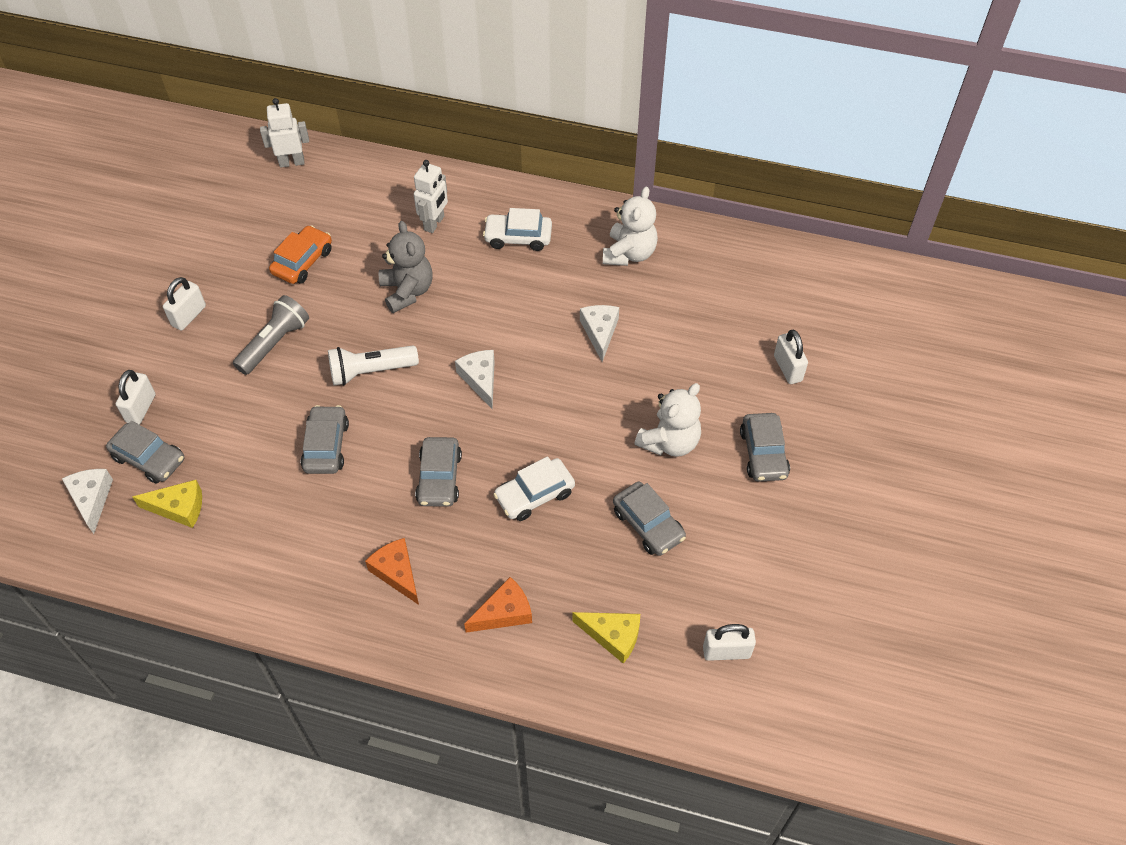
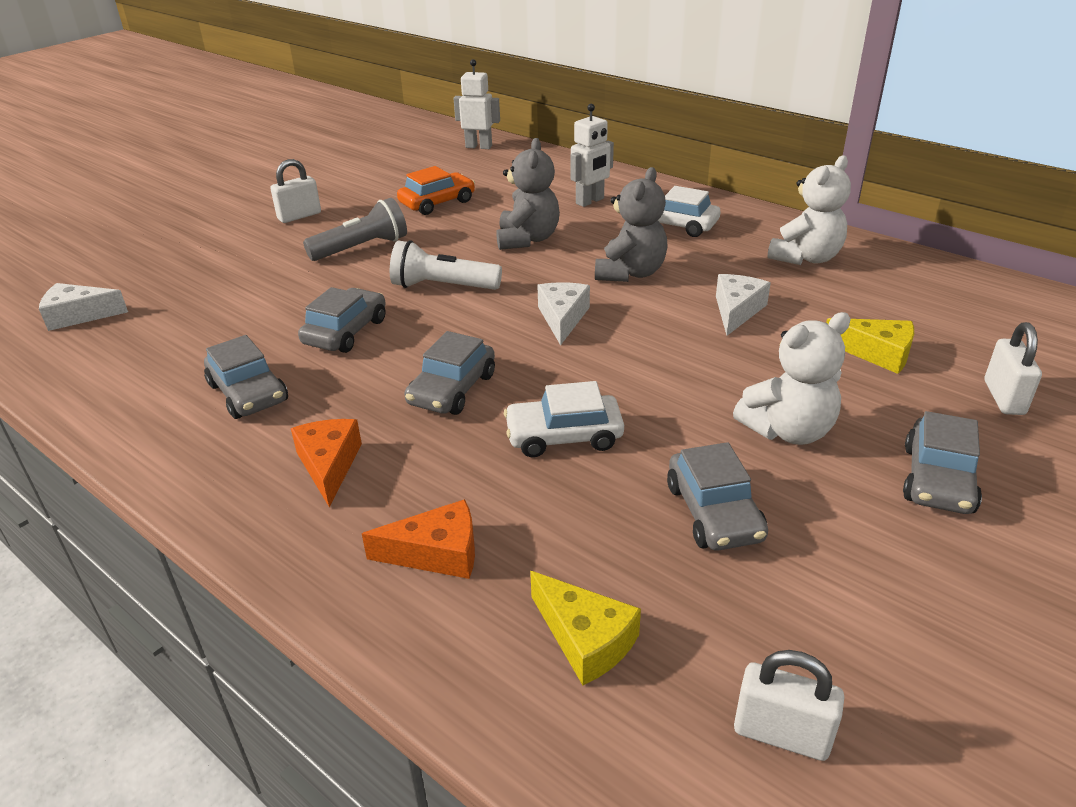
camera: 25 degrees right, 20 degrees down
white cheese [62,469,113,534] -> white cheese turned 105 degrees counterclockwise [39,283,128,331]
grey car [106,421,184,484] -> grey car moved to [204,335,288,419]
white padlock [116,370,156,425] -> none
yellow cheese [132,480,202,528] -> yellow cheese moved to [826,318,914,374]
none -> grey teddy bear [595,167,668,282]

